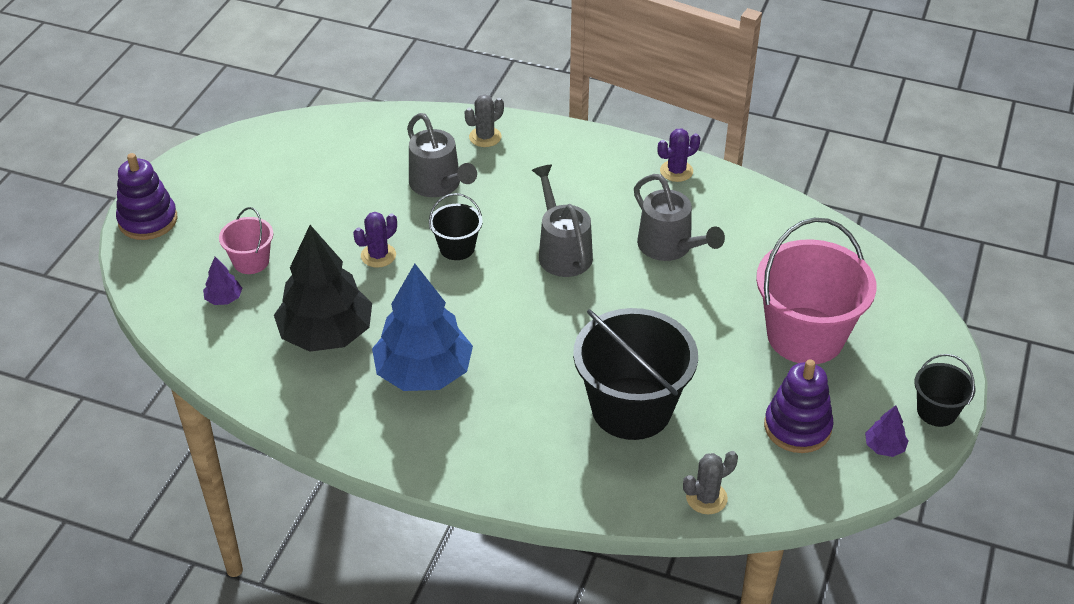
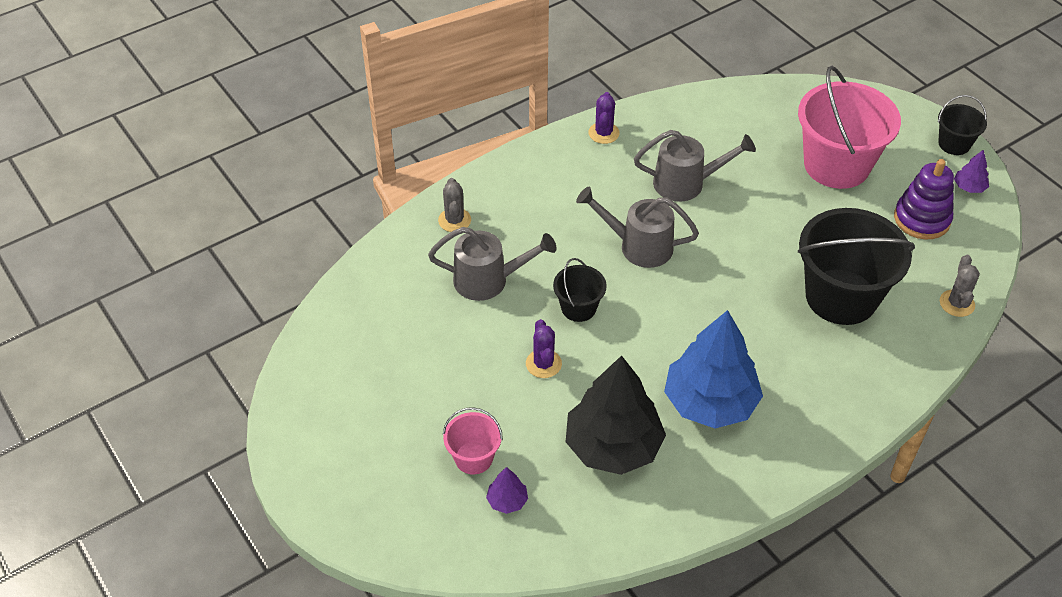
camera: 55 degrees left, 5 degrees up
purple stacking toy [116,153,178,240] -> none

